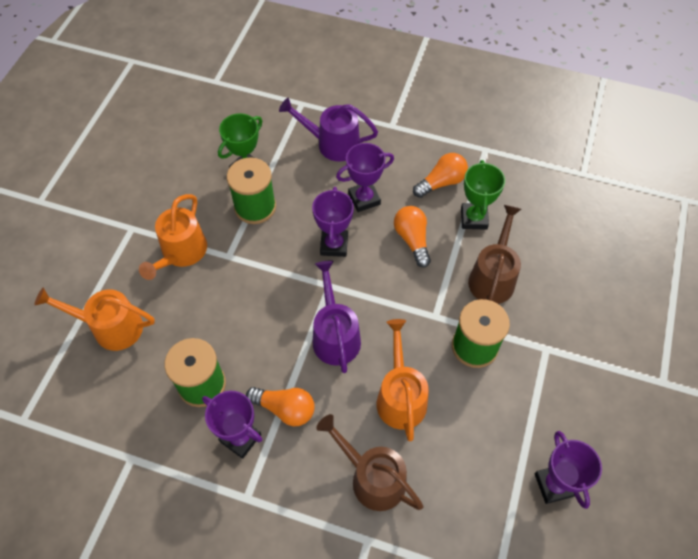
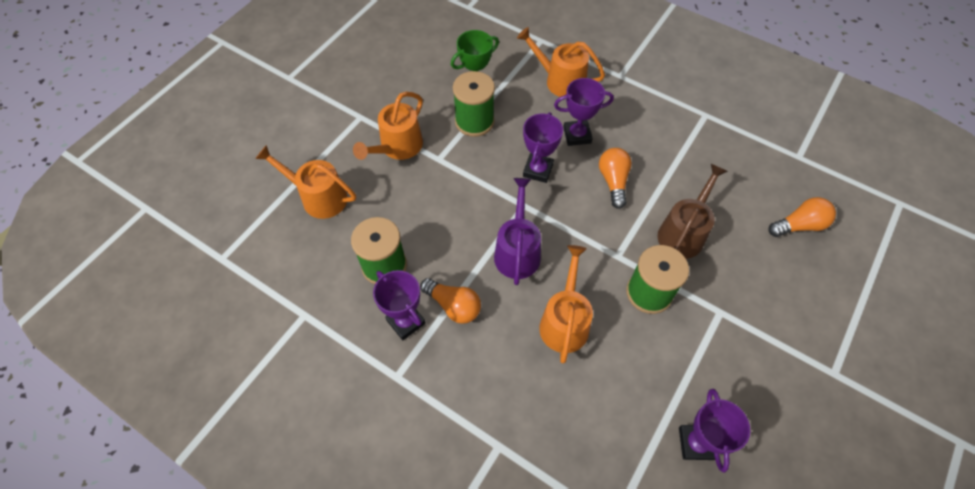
camera: 15 degrees right, 0 degrees up
purple watering can [279,98,378,162] -> orange watering can [517,27,605,97]
brown watering can [316,414,423,511] -> none
orange light bulb [413,153,468,198] -> orange light bulb moved to [768,197,836,237]
green trophy [461,160,505,230] -> none

